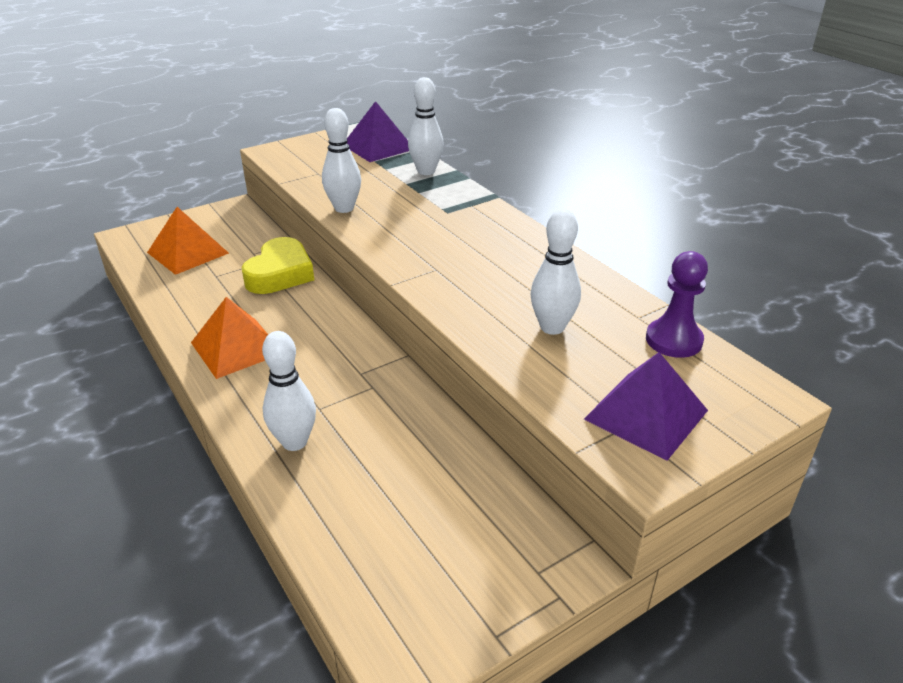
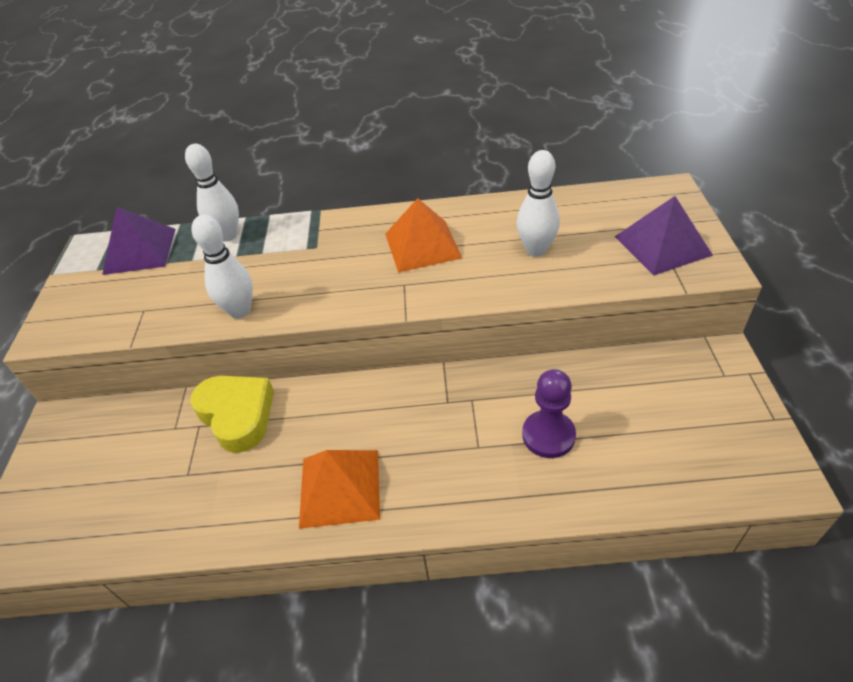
camera: 55 degrees left, 10 degrees up
orange pyramid [147,207,229,275] -> orange pyramid moved to [385,198,462,273]
white bowling pin [262,331,316,451] -> none
purple pawn [646,251,708,358] -> purple pawn moved to [522,369,576,458]

